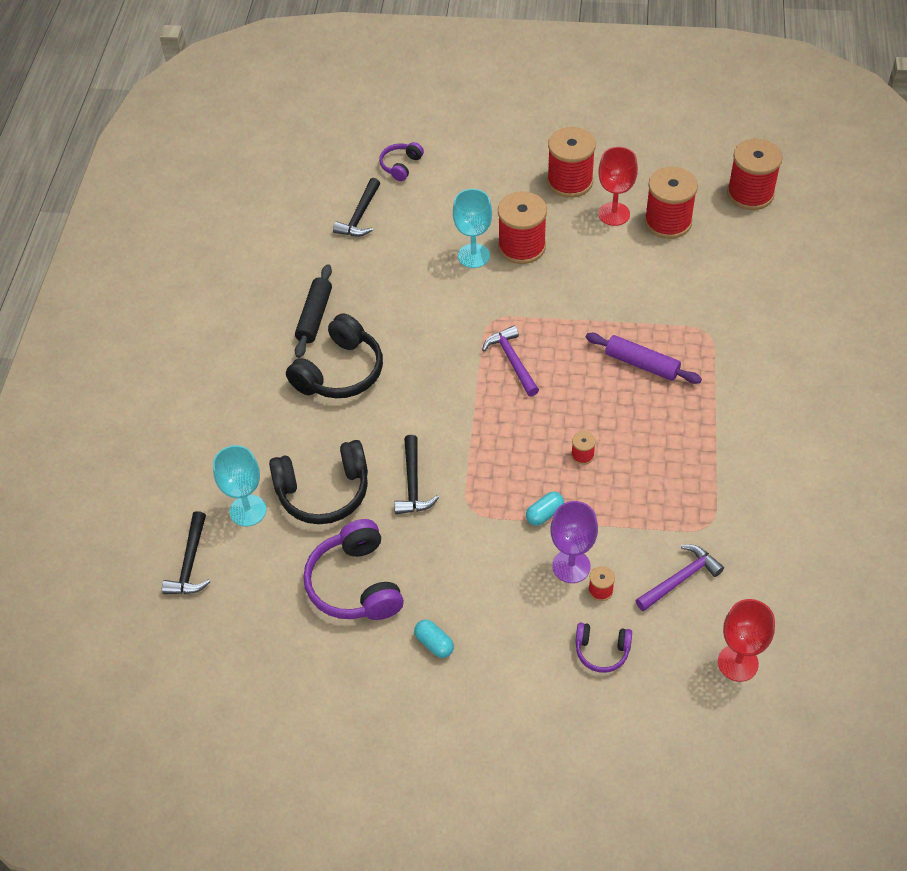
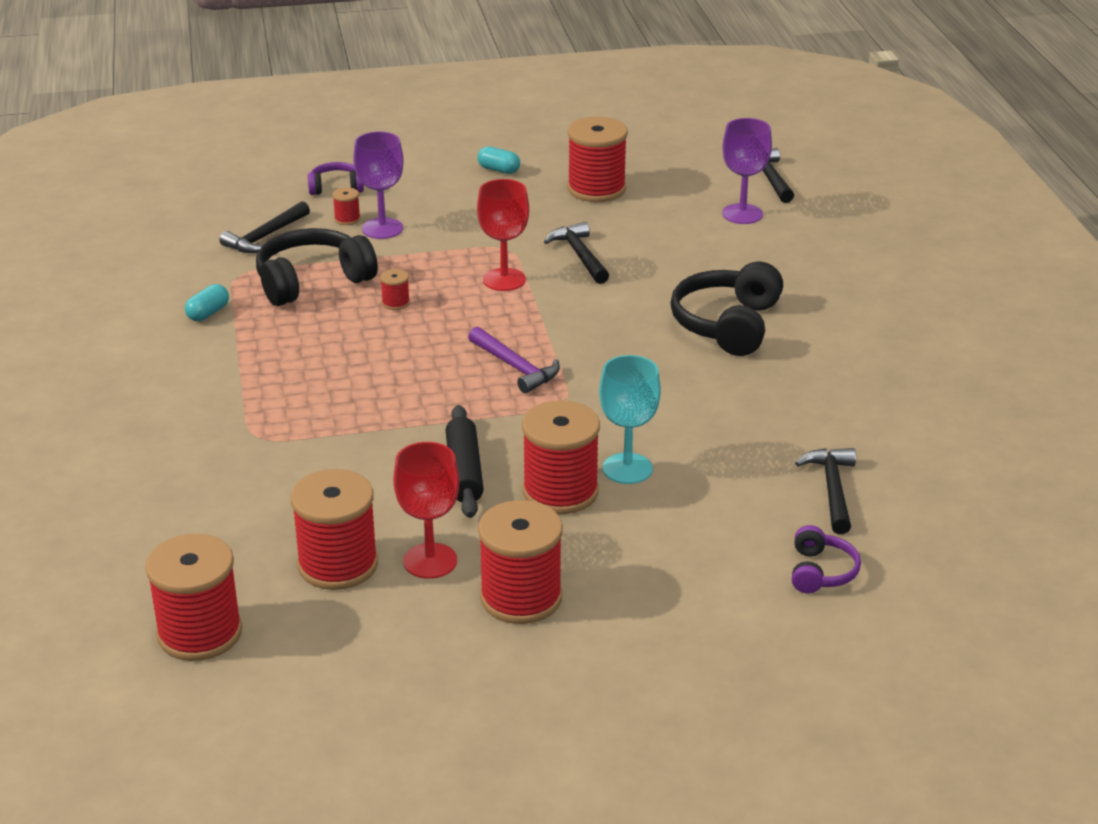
camera: 160 degrees right, 20 degrees down
turquoise goblet [213,445,266,527] -> purple goblet [722,118,772,224]
black headphones [269,440,368,524] -> black headphones moved to [256,228,378,306]
black rolling pin [295,264,332,358] -> black rolling pin moved to [446,405,484,518]
purple headphones [303,519,404,620] -> red spool [567,117,628,202]
turquoise capsule [526,492,564,526] -> turquoise capsule moved to [185,284,229,321]
purple rolling pin [586,333,702,384] -> none
purple hammer [635,545,724,611] -> black hammer [220,201,310,253]
red goblet [718,599,775,682] -> red goblet moved to [477,179,529,291]

